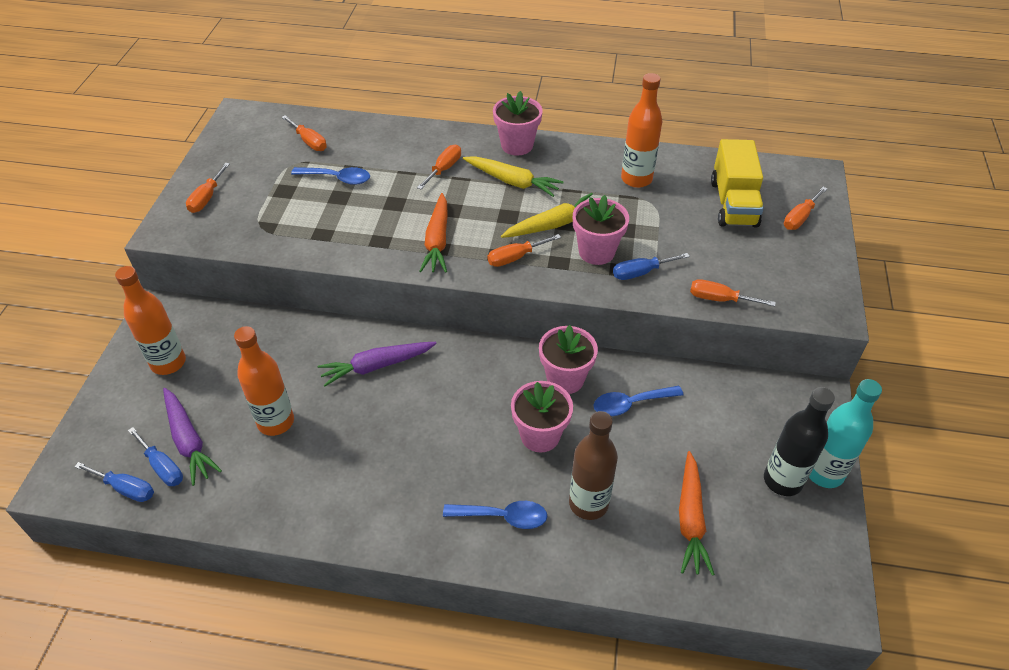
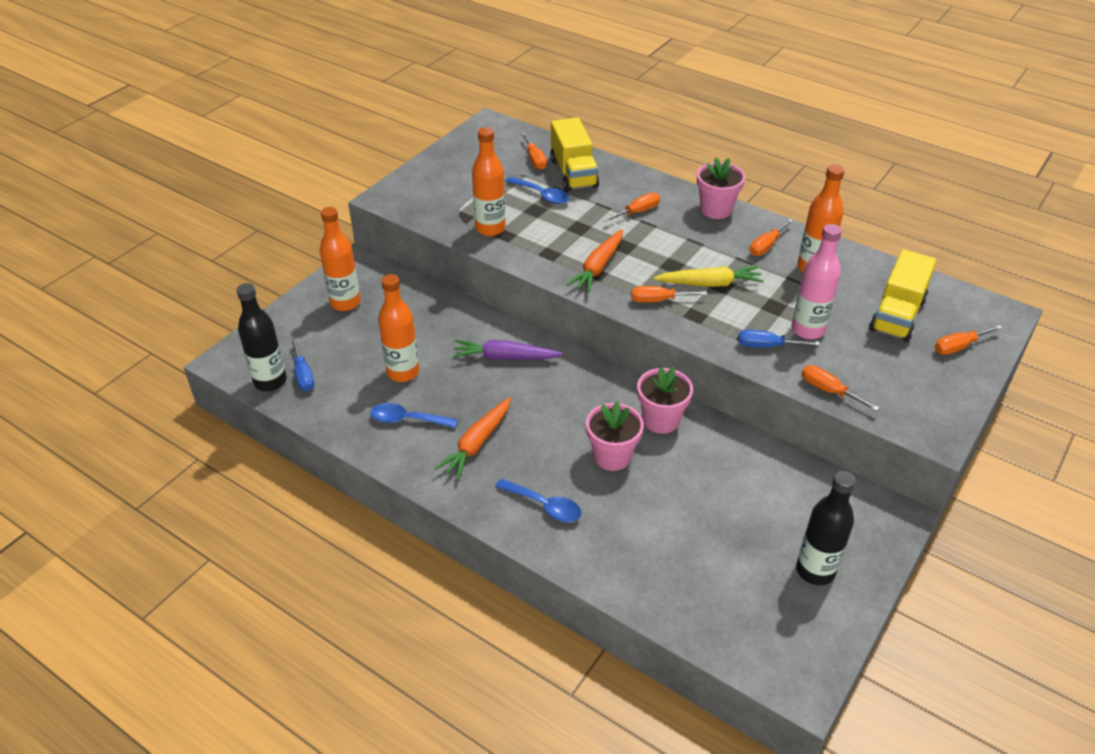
camera: 25 degrees right, 5 degrees down
blue screwdriver [74,462,154,502] -> black bottle [236,283,287,391]
purple carrot [163,388,222,486] -> none
orange screwdriver [186,163,230,213] -> orange screwdriver moved to [750,219,794,256]
yellow carrot [463,156,564,197] -> none
brown bottle [569,411,618,520] -> none
pink flower pot [573,195,629,265] -> none
blue spoon [594,386,684,416] -> blue spoon moved to [370,403,458,428]
orange carrot [679,451,715,576] -> orange carrot moved to [435,397,511,480]
turquoise bottle [809,379,882,488] -> none
none -> orange bottle [472,127,506,236]
none -> yellow truck [550,117,599,192]
none -> pink bottle [791,224,842,339]

